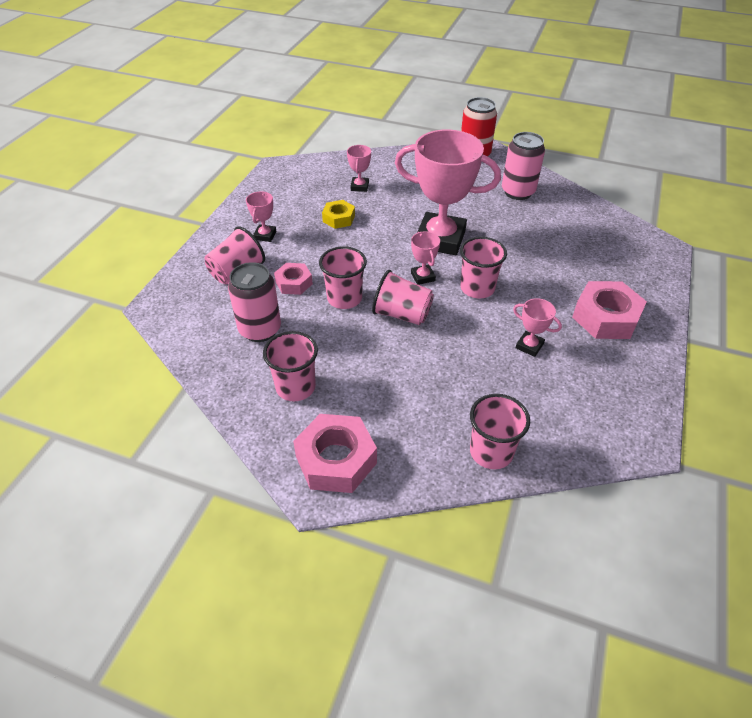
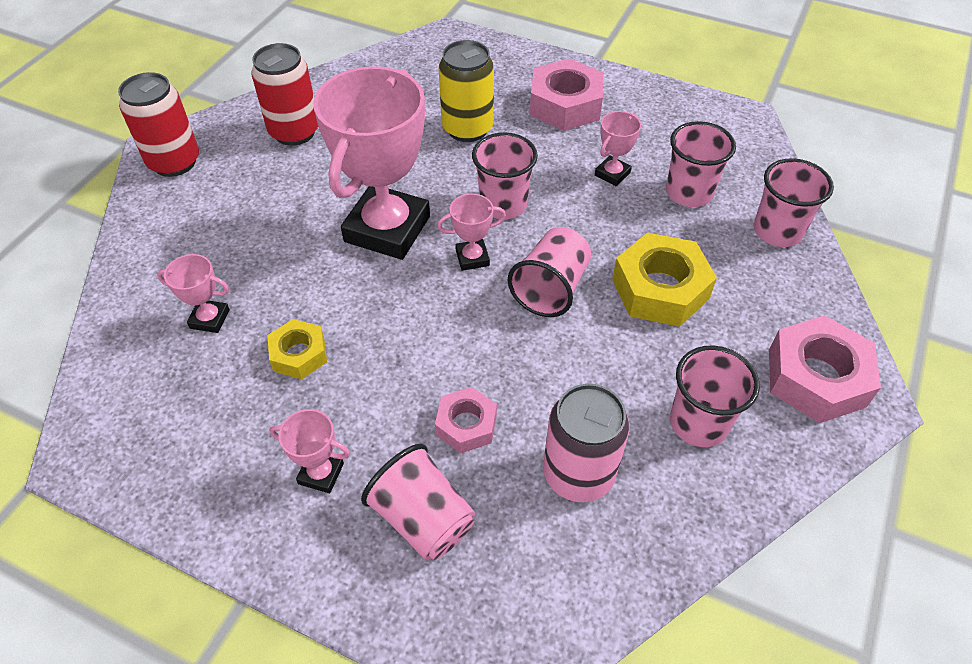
camera: 85 degrees left, 5 degrees up
pink cup [319,246,367,309] -> pink cup moved to [666,121,736,207]
pink can [502,132,545,200] -> red can [251,43,318,146]
none -> yellow can [439,40,494,142]
none -> yellow nut [612,232,717,327]

